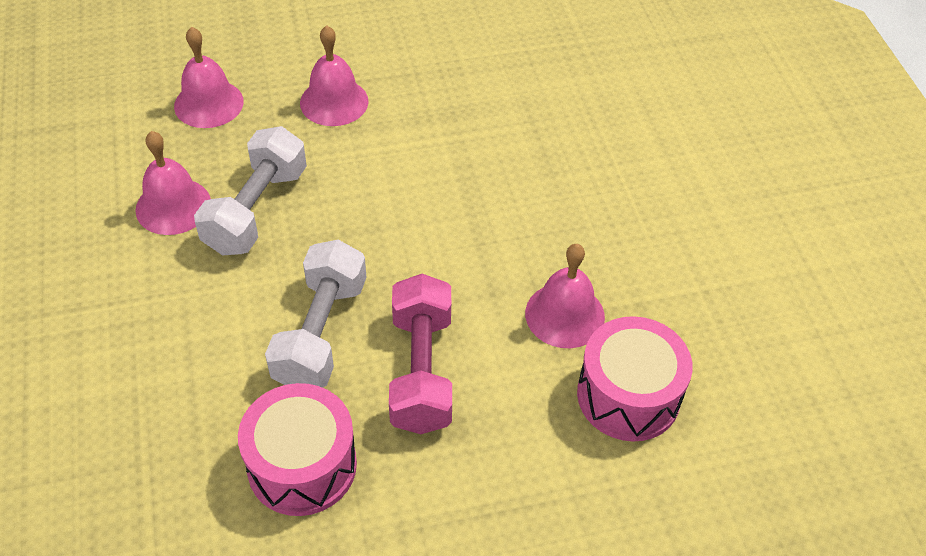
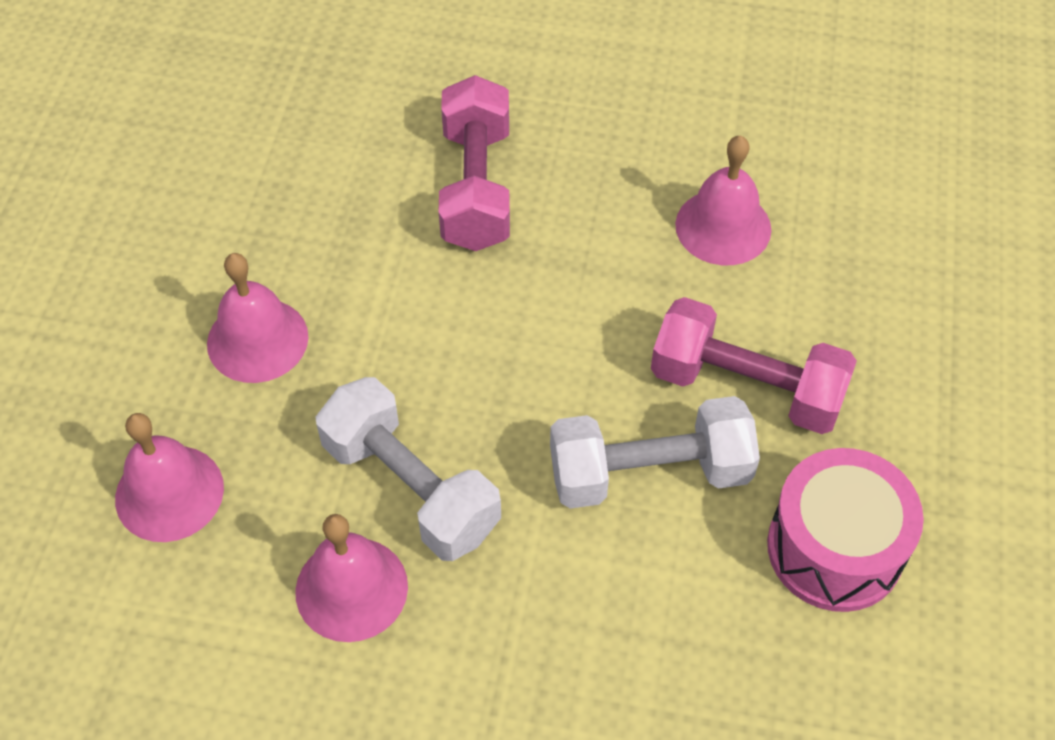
camera: 65 degrees left, 5 degrees up
white dumbbell [265,240,367,388] -> white dumbbell turned 45 degrees counterclockwise [550,396,760,509]
pink drum [577,316,693,441] -> none
none -> pink dumbbell [439,75,510,251]

